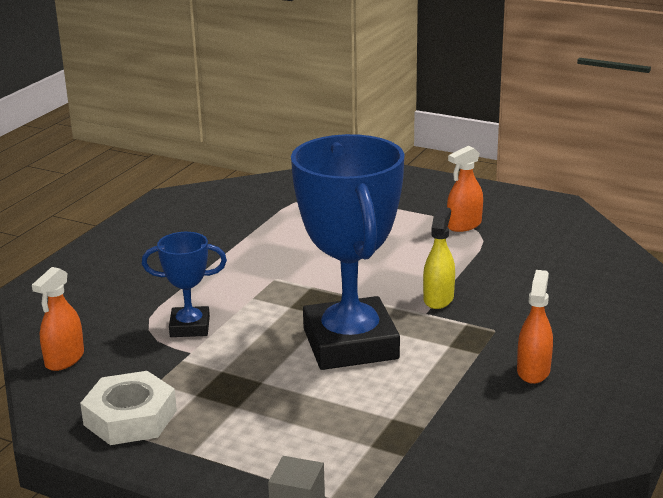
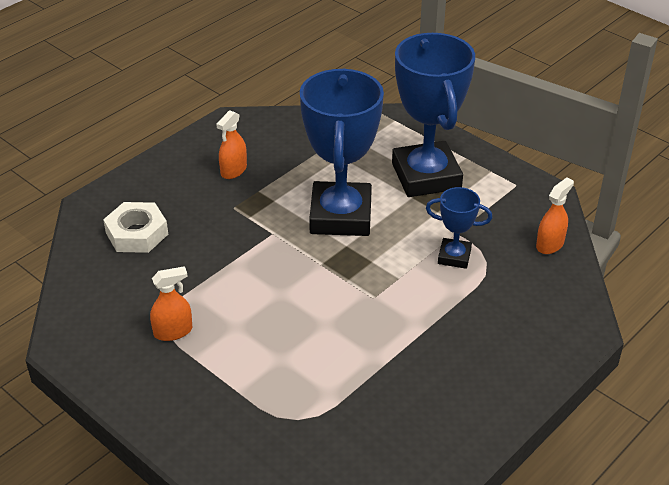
camera: 165 degrees left, 15 degrees up
white nut [80,371,177,445] -> white nut moved to [103,202,168,253]
yellow spray bottle [423,207,455,309] -> none
none -> blue trophy [392,33,475,197]

